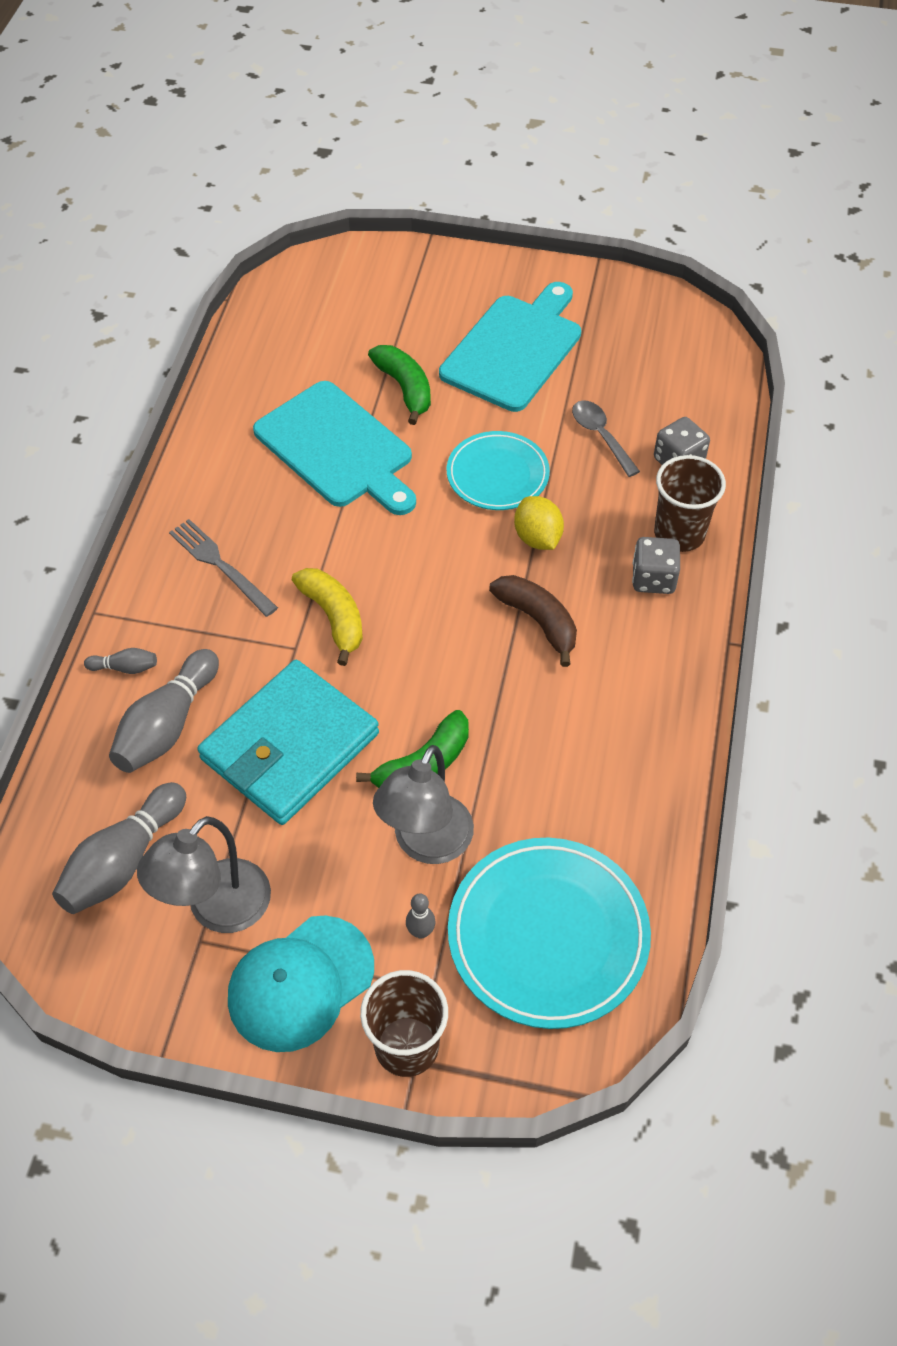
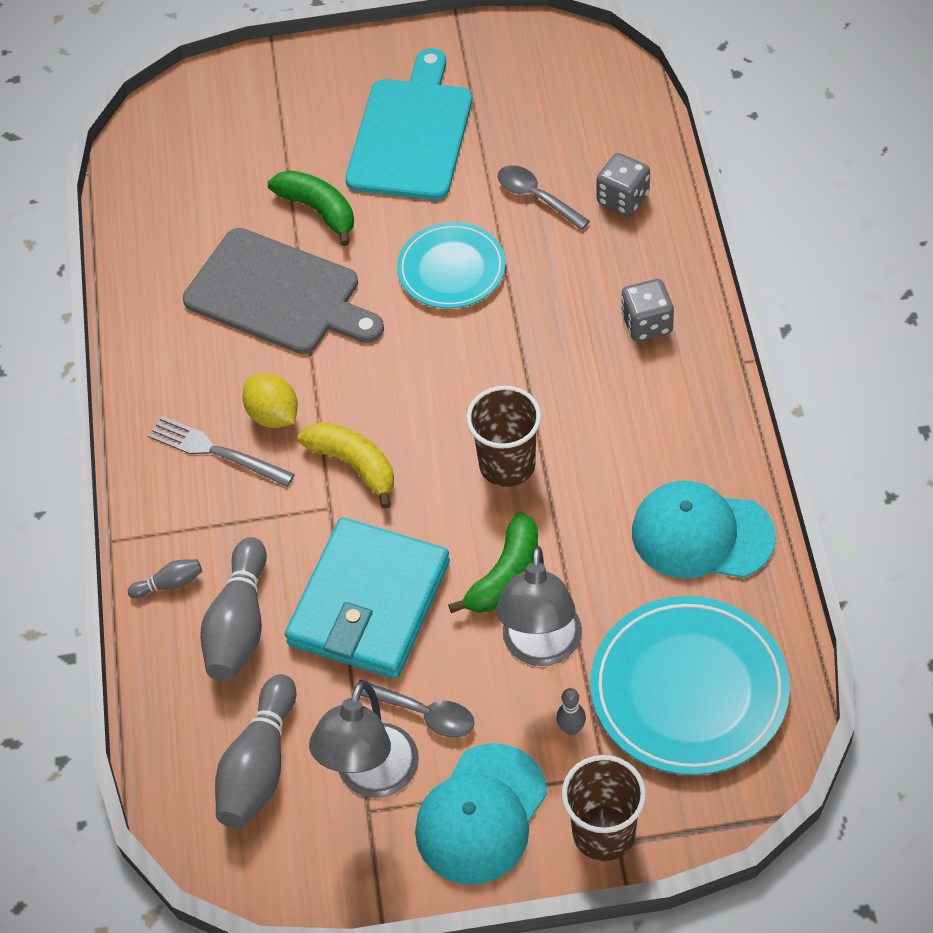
camera: 15 degrees left, 0 degrees up
turquoise cutting board [253,381,416,515] -> grey cutting board [183,228,384,354]
brown banana [489,575,577,667] -> none
yellow lemon [514,496,564,550] -> yellow lemon moved to [242,374,298,428]
brown cup [654,455,726,552] -> brown cup moved to [466,386,541,487]
none -> grey spoon [357,680,475,738]
none -> turquoise cap [632,481,776,578]

